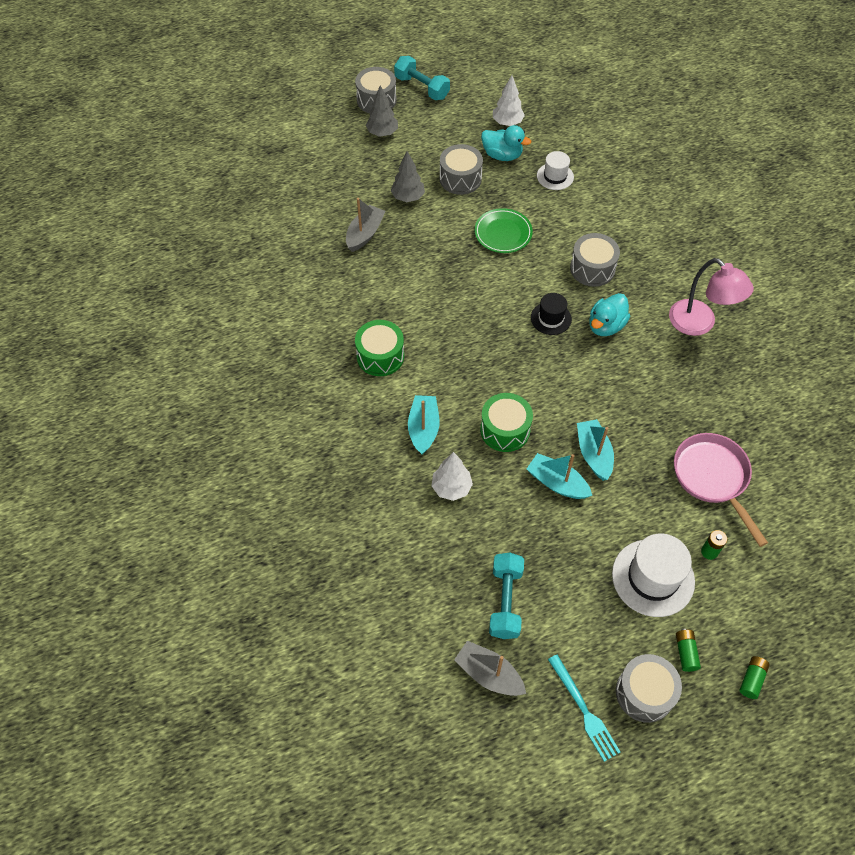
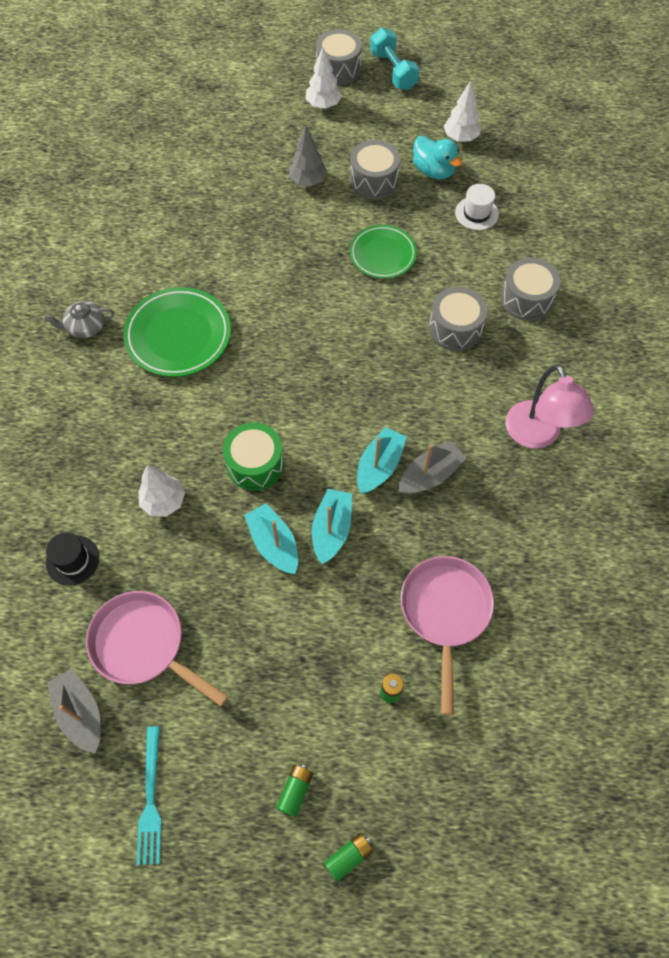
camera: 25 degrees right, 5 degrees up
grey boat [346,198,385,252] -> grey boat moved to [399,441,467,494]
green drum [355,320,404,376] -> green plate [123,287,231,377]
grey tree [366,86,398,137] -> white tree [306,47,342,109]
turquoise boat [408,395,439,455] -> turquoise boat moved to [357,427,407,494]
turquoise dumbbell [489,553,524,639] -> pink pan [86,591,228,707]
black hat [531,293,572,335] -> black hat moved to [46,533,99,585]
turquoise duck [589,293,630,336] -> none
white hat [612,534,695,617] -> none
grey drum [616,654,682,723] -> grey drum moved to [501,257,560,321]
none -> grey teapot [44,301,115,338]

